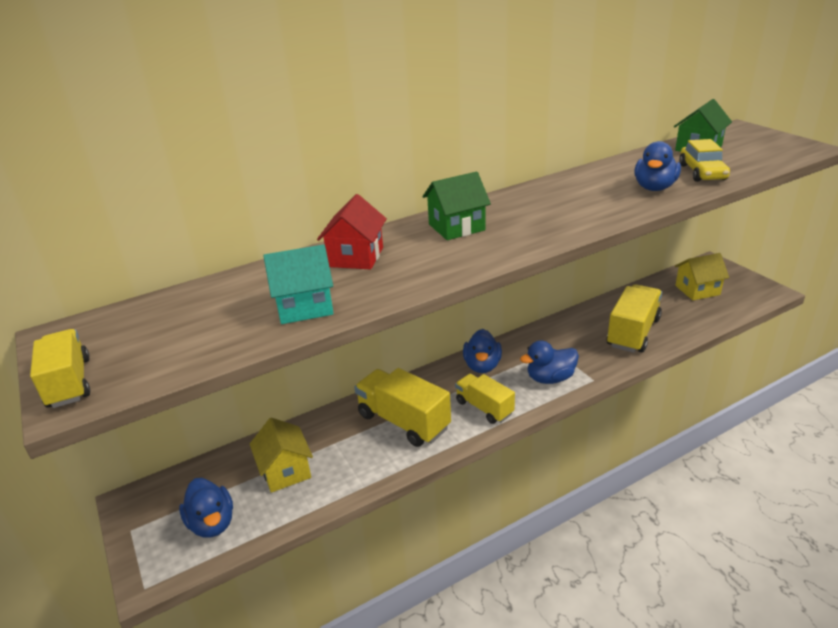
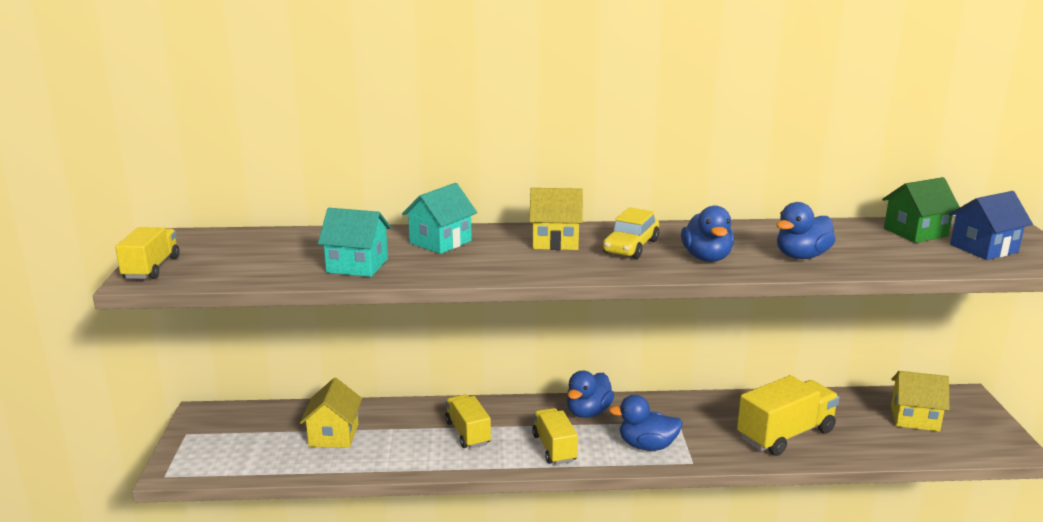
camera: 25 degrees right, 10 degrees down
blue duck [179,478,233,538] -> blue duck moved to [681,205,734,262]
red house [317,194,387,269] -> turquoise house [402,183,477,254]
yellow truck [354,368,451,447] -> yellow truck [445,394,491,448], size x0.64
green house [423,172,491,240] -> yellow house [529,188,583,250]
yellow car [679,139,730,182] -> yellow car moved to [603,207,659,259]
none -> blue house [949,191,1033,260]

